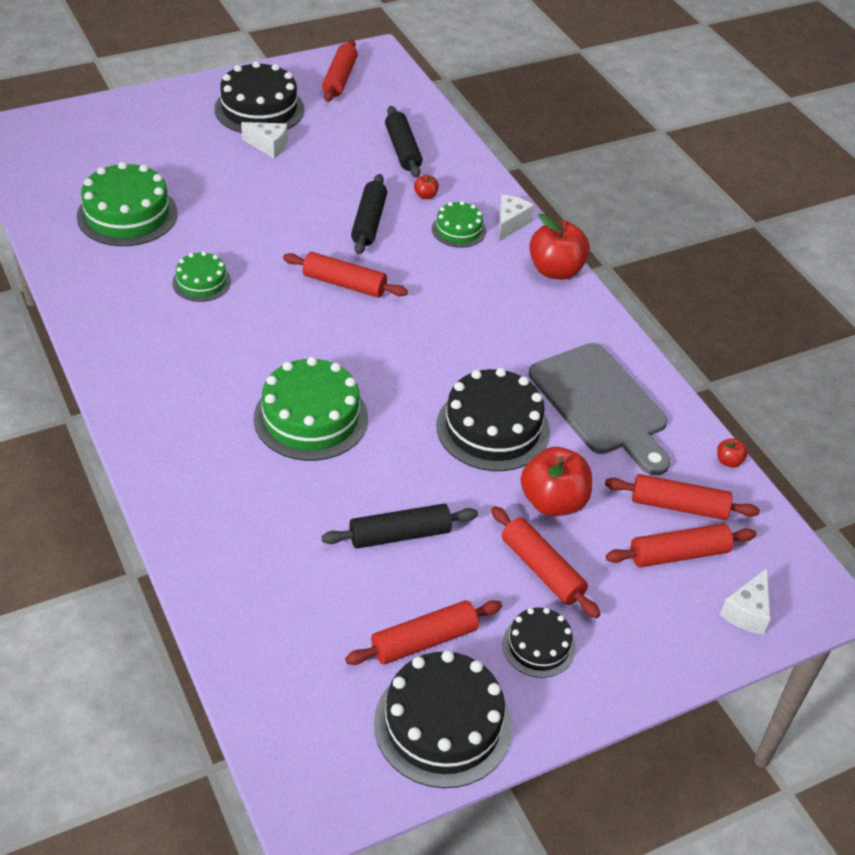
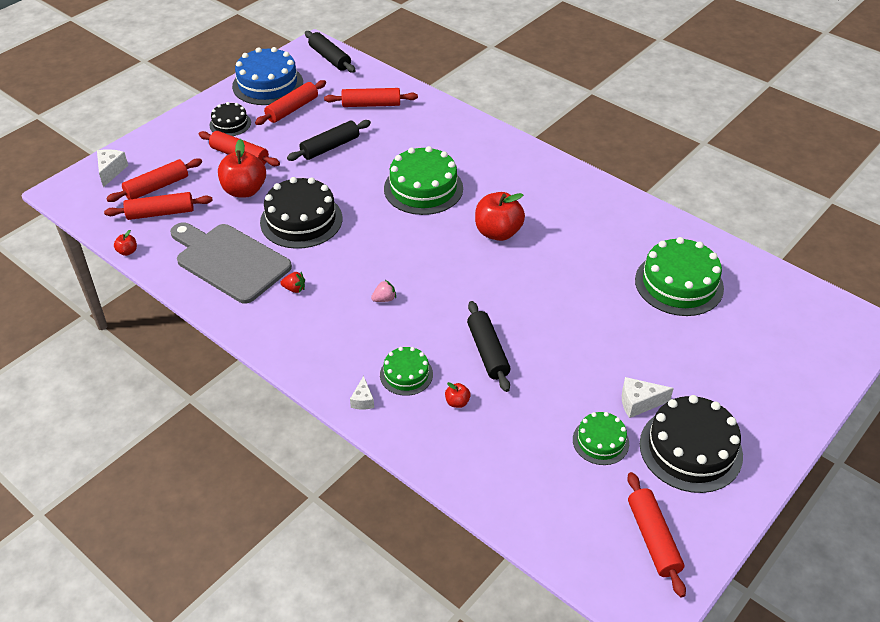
camera: 160 degrees right, 0 degrees up
green cake [172,251,231,302] -> green cake moved to [573,412,629,465]
red rolling pin [283,252,408,298] -> red rolling pin moved to [324,88,418,107]
black cake [374,650,512,788] -> blue cake [232,47,303,105]
black rolling pin [385,106,423,178] -> black rolling pin moved to [305,31,356,73]
white cheese [499,195,534,241] -> white cheese [350,376,374,410], size x0.66
red apple [529,213,590,280] -> red apple moved to [475,192,525,241]
none -> red strawberry [280,272,305,293]
none -> pink strawberry [371,280,396,302]

